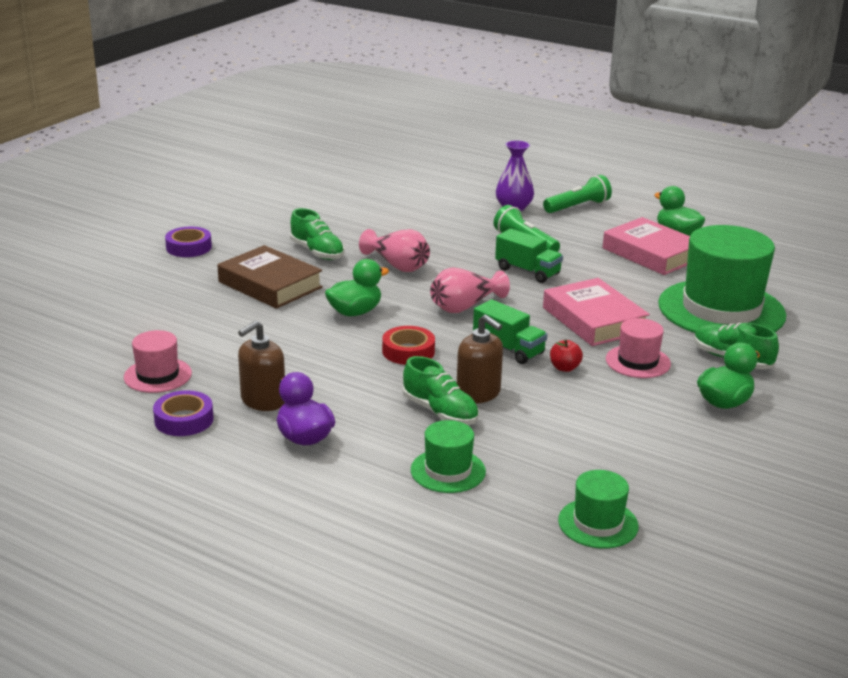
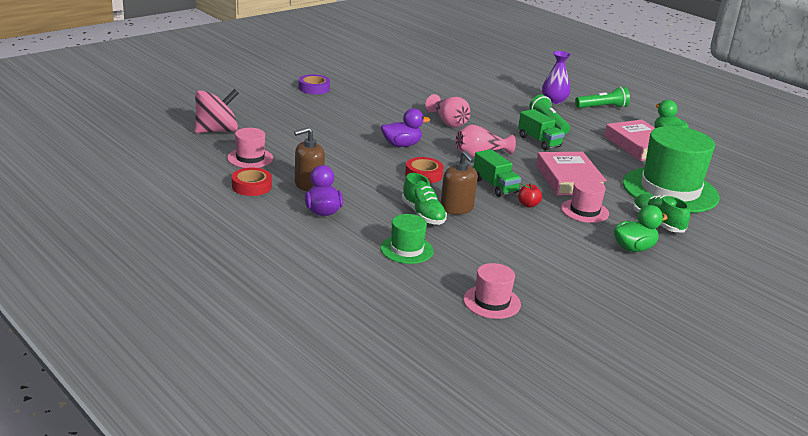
camera: 15 degrees right, 0 degrees up
purple tape [153,390,214,436] -> red tape [232,168,272,196]
brown book [217,245,323,309] -> none
green shoe [290,208,345,260] -> none
green duck [325,259,389,316] -> purple duck [381,108,430,147]
green hat [558,470,639,549] -> pink hat [463,263,521,319]
none -> pink spinning top [195,89,239,133]

